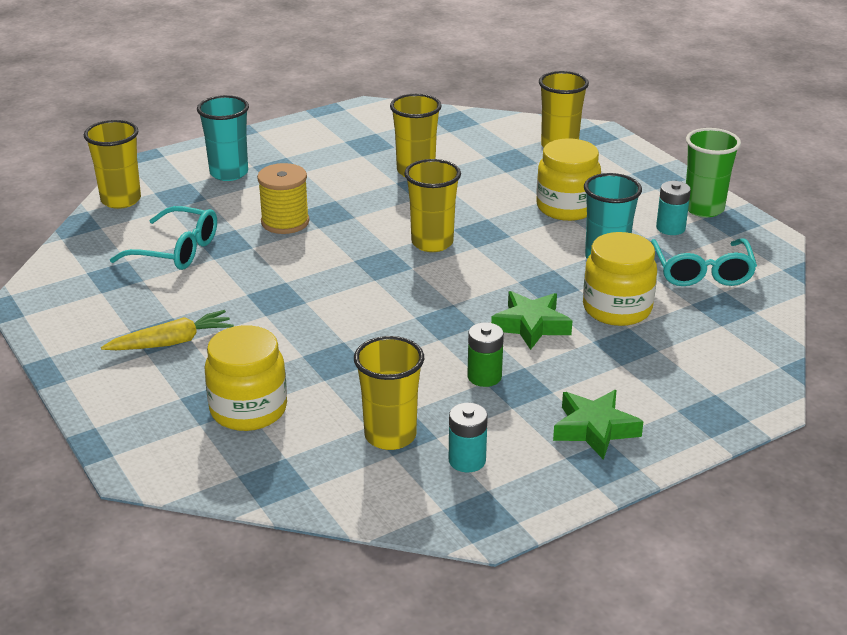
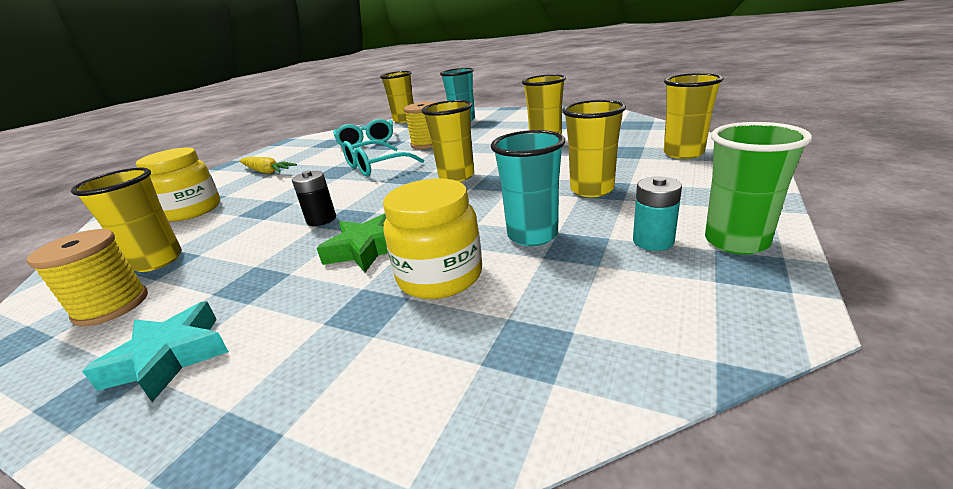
camera: 60 degrees right, 5 degrees down
turquoise battery [449,403,488,473] -> yellow spool [27,229,148,326]
green battery [467,322,504,387] -> none
yellow jar [536,138,601,221] -> yellow cup [563,100,626,197]
green star [553,390,644,460] -> turquoise star [82,301,229,402]
turquoise glasses [651,238,757,286] -> turquoise glasses moved to [342,140,424,176]
none -> black battery [292,170,336,226]

